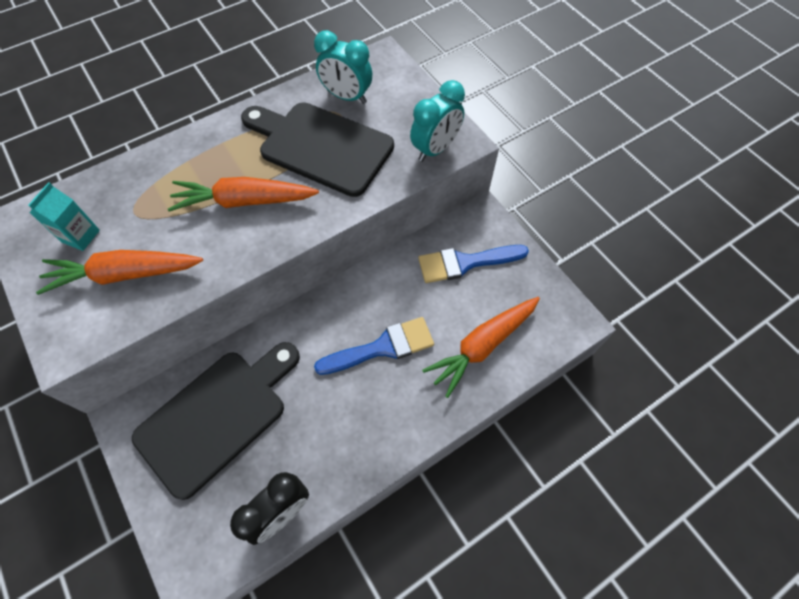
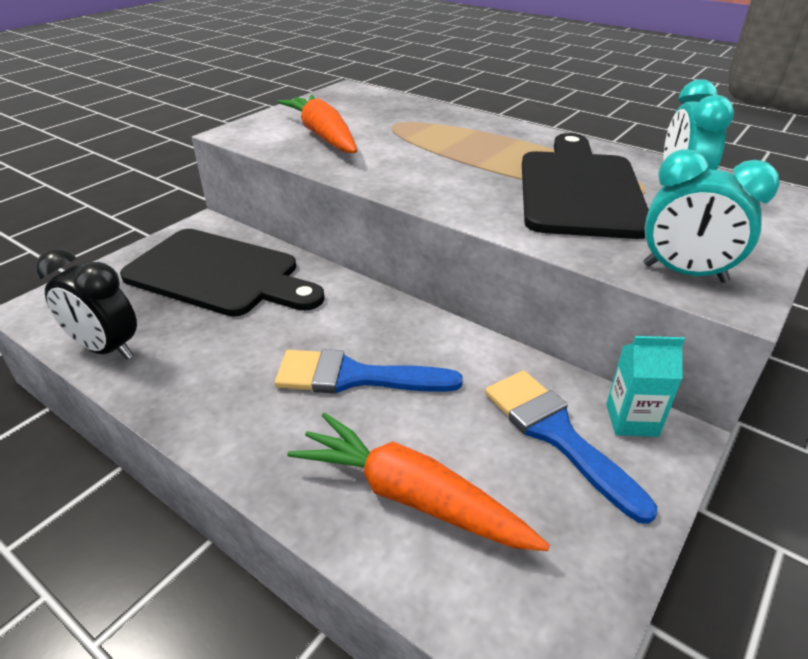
camera: 70 degrees right, 25 degrees down
turquoise carton [28,182,100,251] -> turquoise carton moved to [606,336,685,437]
orange carrot [168,177,319,212] -> none
blue brush [314,317,434,375] -> blue brush turned 135 degrees clockwise [275,349,463,394]

